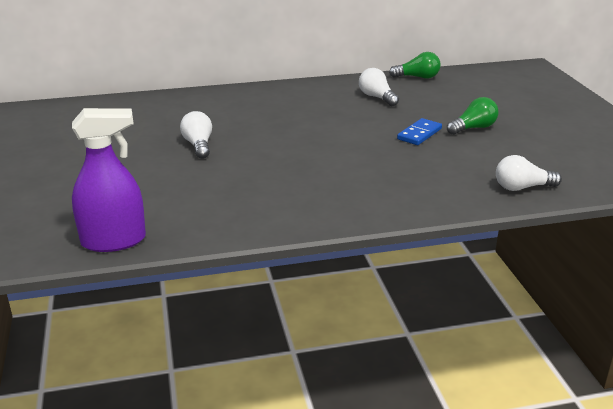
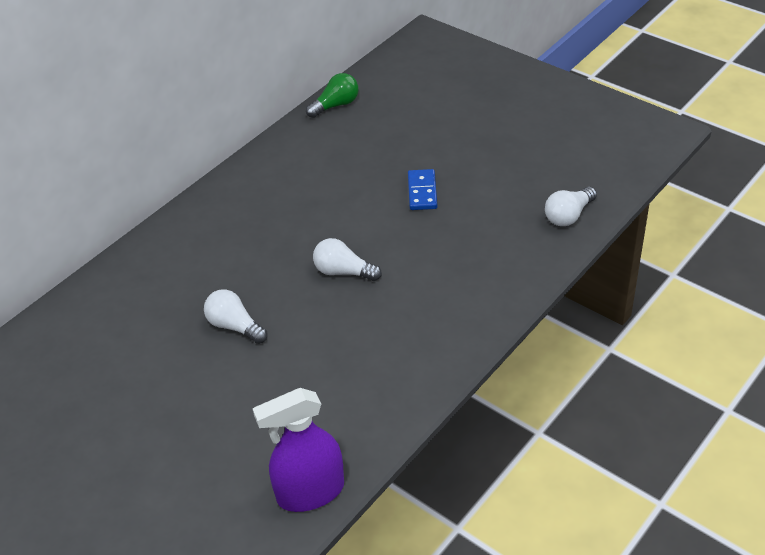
camera: 35 degrees left, 15 degrees up
purple spray bottle [72,108,146,252] -> purple spray bottle turned 150 degrees counterclockwise [253,388,344,512]
white light bulb [359,68,399,106] -> white light bulb moved to [313,238,382,281]
green light bulb [447,97,499,135] -> none

